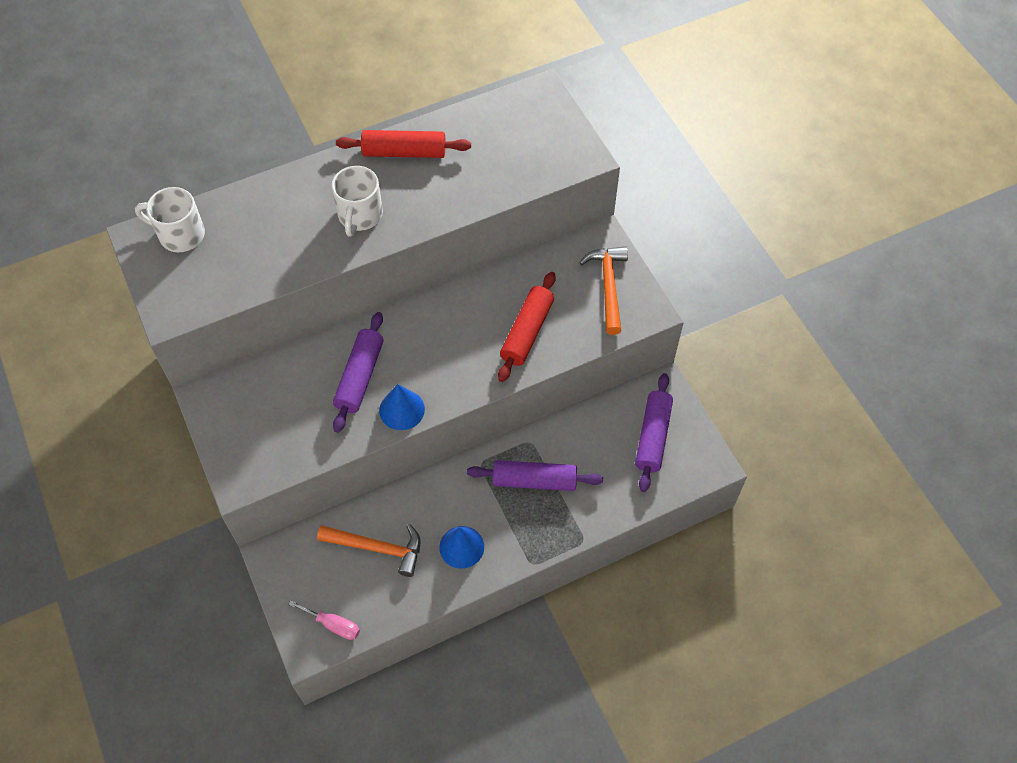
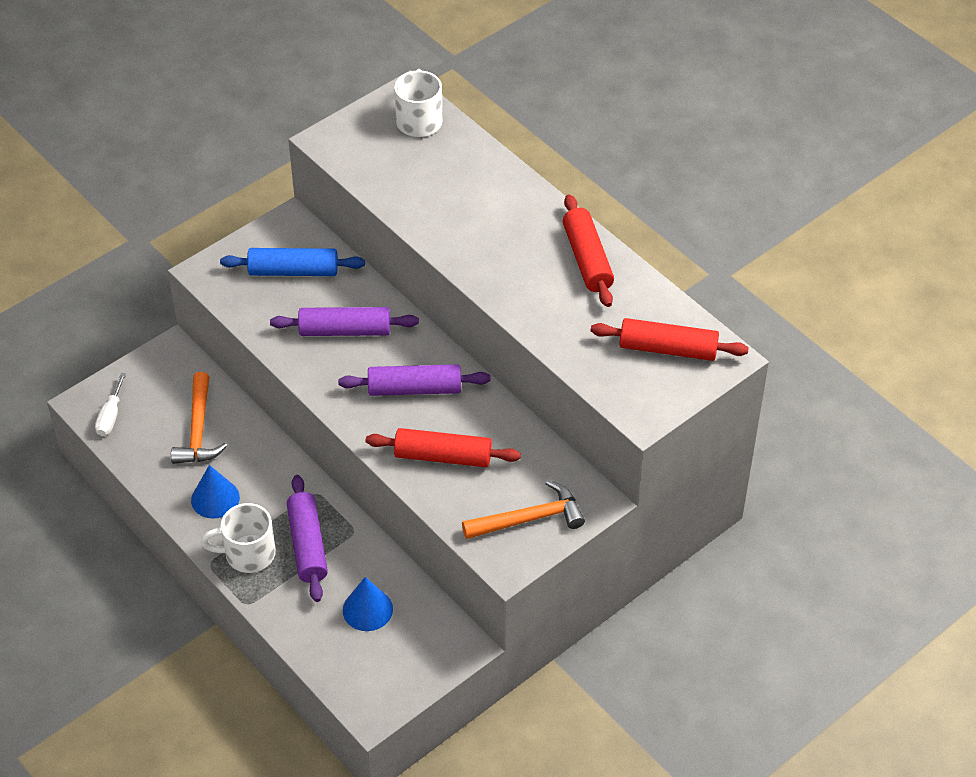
camera: 75 degrees right, 10 degrees down
pink screwdriver [288,600,360,640] -> white screwdriver [95,373,126,436]
white mug [331,166,383,237] -> white mug moved to [201,503,276,573]
blue cone [379,384,425,430] -> blue cone moved to [343,577,393,631]
purple rolling pin [635,373,673,492] -> purple rolling pin moved to [338,364,491,396]
none -> blue rolling pin [220,248,365,276]
none -> red rolling pin [591,318,749,361]

